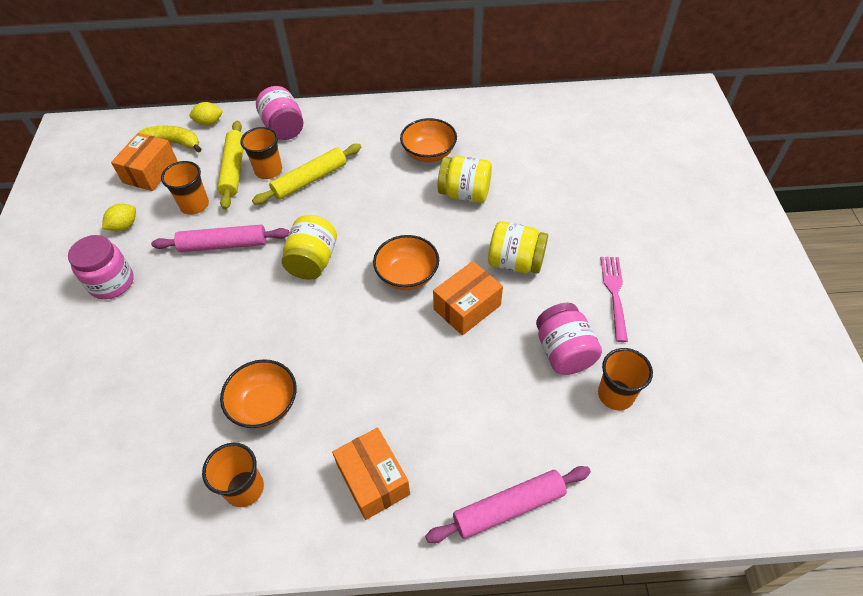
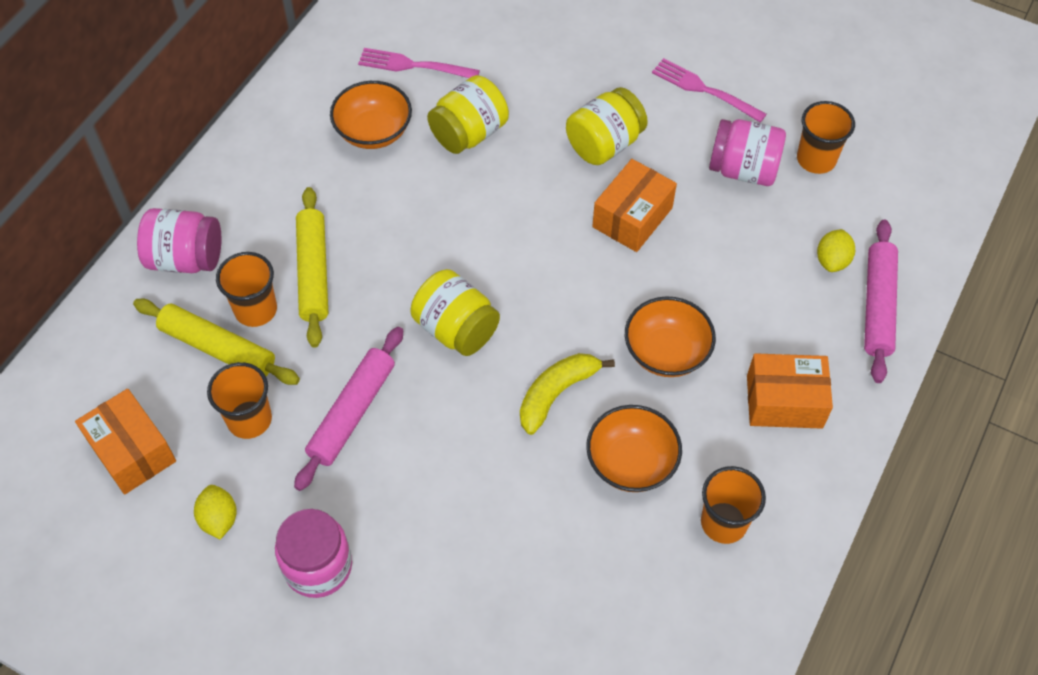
camera: 60 degrees left, 5 degrees up
yellow banana [139,126,201,153] -> yellow banana moved to [520,353,615,435]
yellow lemon [190,102,223,126] -> yellow lemon moved to [817,229,855,272]
orange bowl [373,235,439,290] -> orange bowl moved to [625,296,716,377]
orange box [433,261,503,335] -> orange box turned 45 degrees clockwise [592,159,677,252]
none -> pink fork [358,48,480,78]

